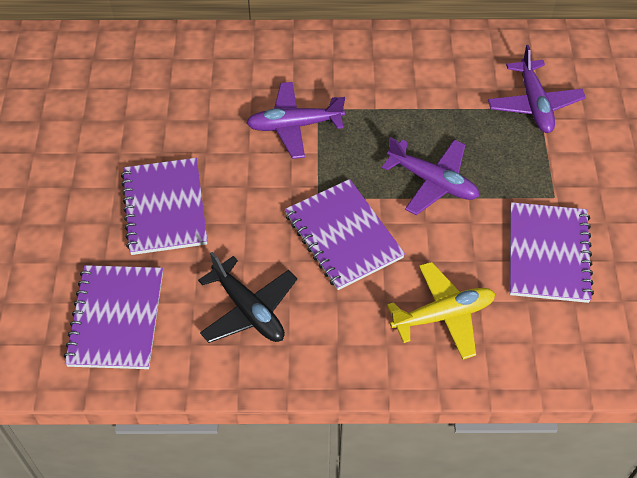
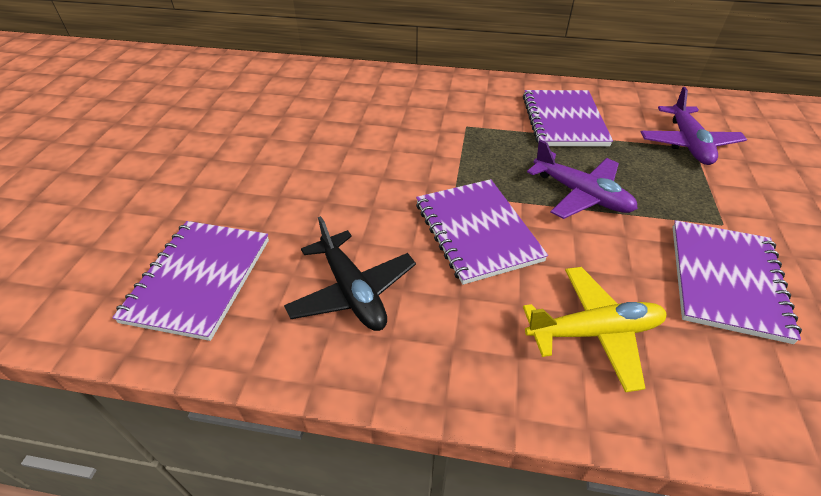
camera: 10 degrees right, 10 degrees down
purple notebook [121,158,208,255] -> purple notebook moved to [523,90,613,146]
purple plane [246,82,345,159] -> none

